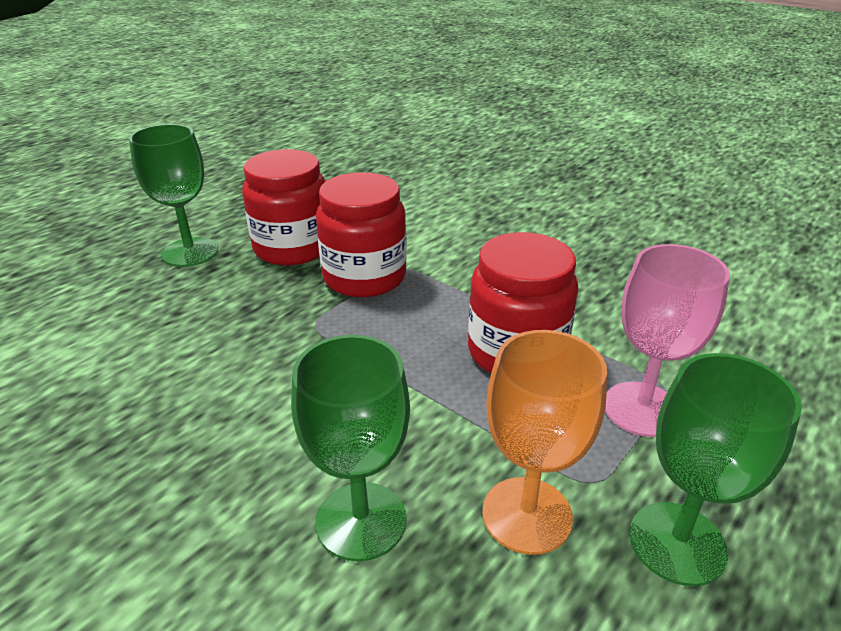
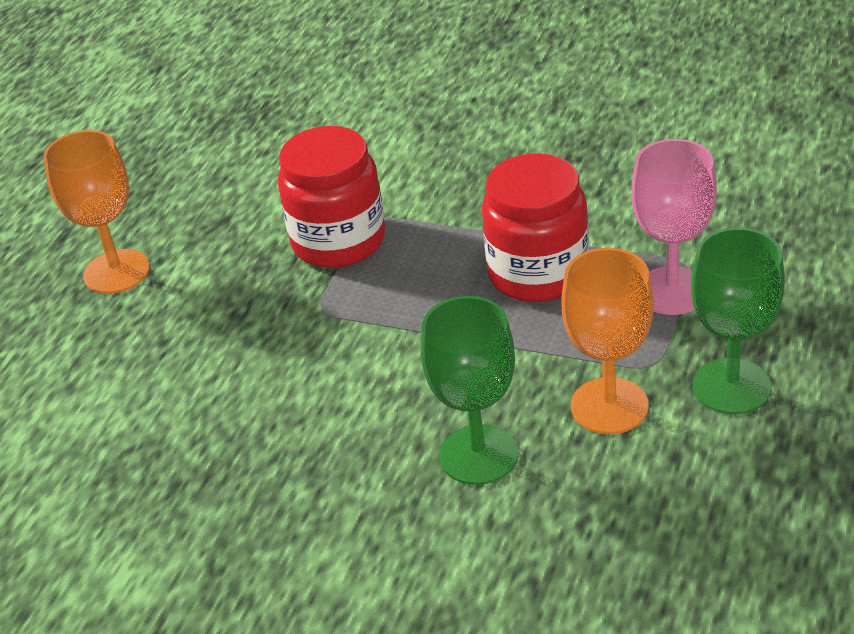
camera: 15 degrees left, 5 degrees up
green goblet [129,124,218,267] -> orange goblet [43,130,150,294]
red jar [242,149,325,265] -> none

